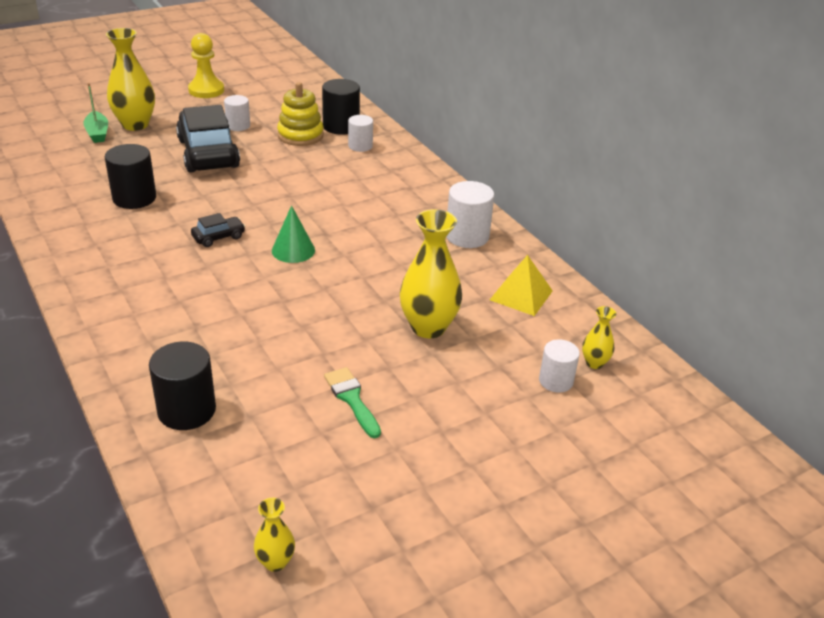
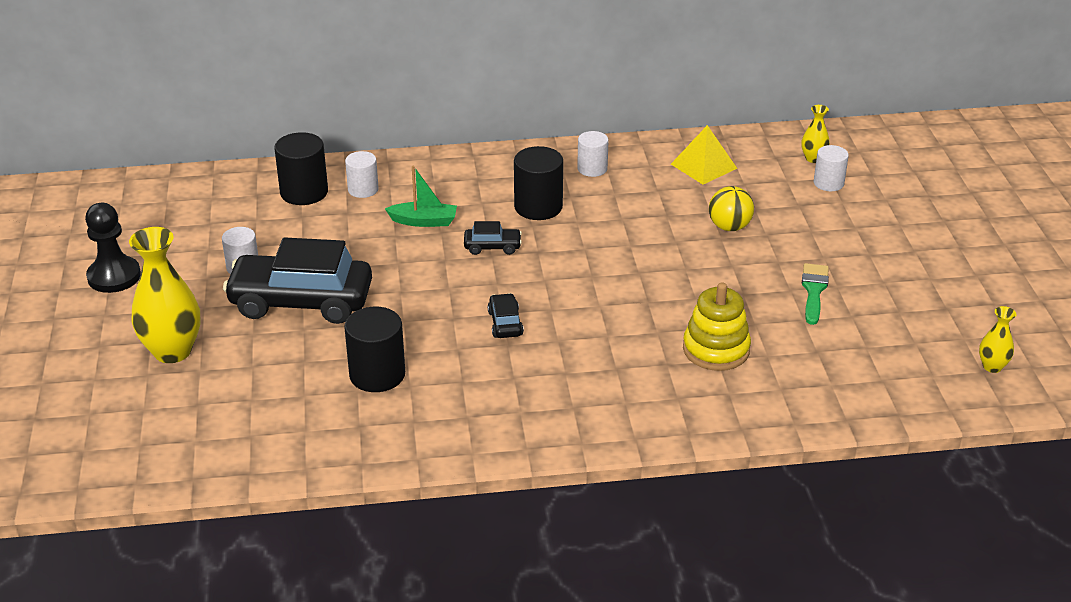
camera: 65 degrees left, 0 degrees up
green boat [83,83,108,143] -> green boat moved to [385,166,457,227]
black cylinder [149,342,216,430] -> black cylinder moved to [514,146,563,220]
yellow pawn [188,33,224,98] -> black pawn [85,203,141,293]
green cone [272,205,315,263] -> none
yellow stacking toy [277,82,324,146] -> yellow stacking toy moved to [683,282,751,371]
green brush [324,367,381,438] -> green brush turned 105 degrees clockwise [802,263,829,325]
yellow vase [400,209,462,338] -> yellow ball [709,186,754,231]
white cylinder [447,181,494,248] -> white cylinder [577,131,609,177], size x0.64
none -> black car [464,221,522,255]

